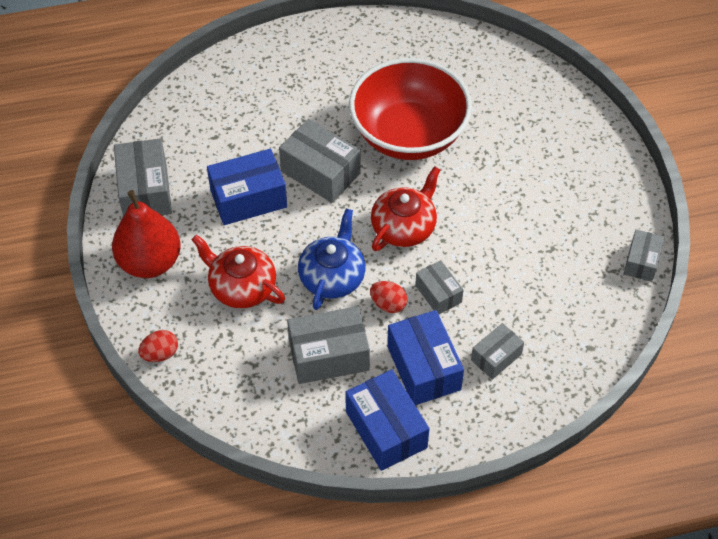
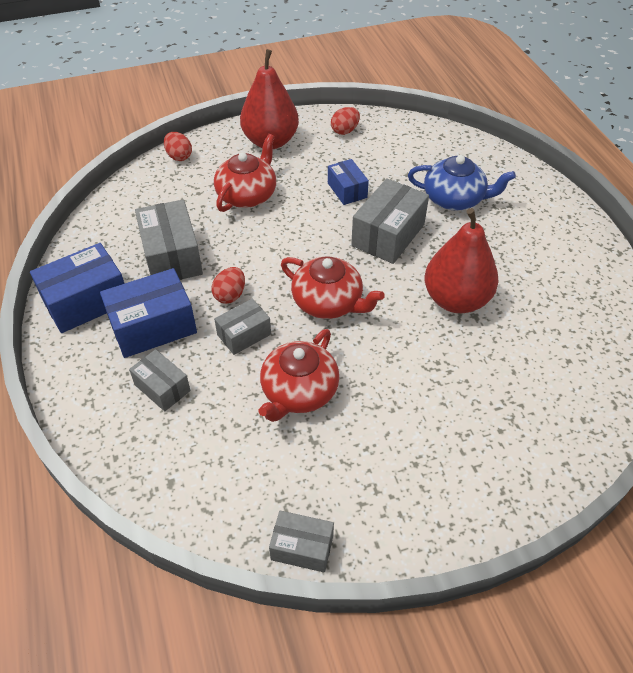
camera: 85 degrees right, 5 degrees down
grey box [114,138,172,216] -> red egg [331,107,360,135]
blue box [207,149,287,225] -> blue box [328,159,369,205], size x0.59
blue teapot [298,209,366,310] -> blue teapot moved to [408,155,516,211]
red bowl [349,58,472,160] -> red pear [425,208,499,313]
none -> red teapot [258,329,340,422]

